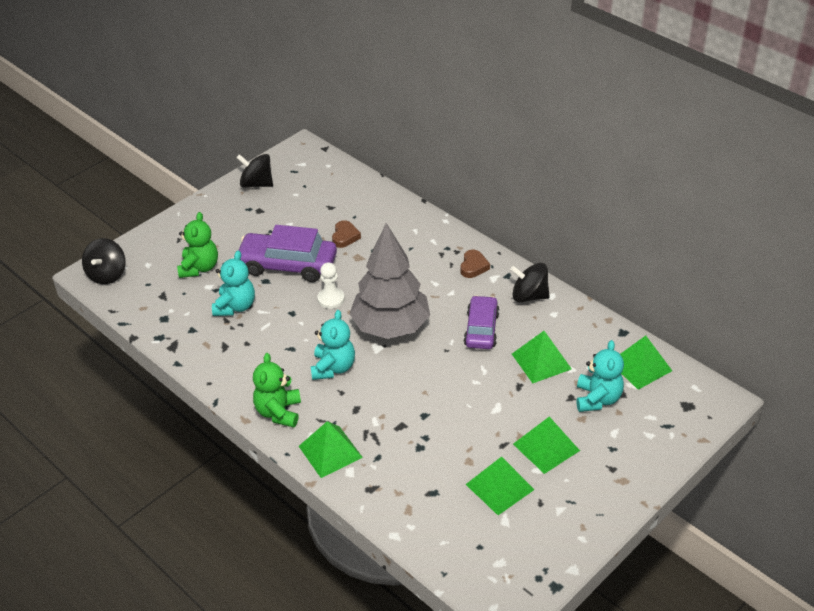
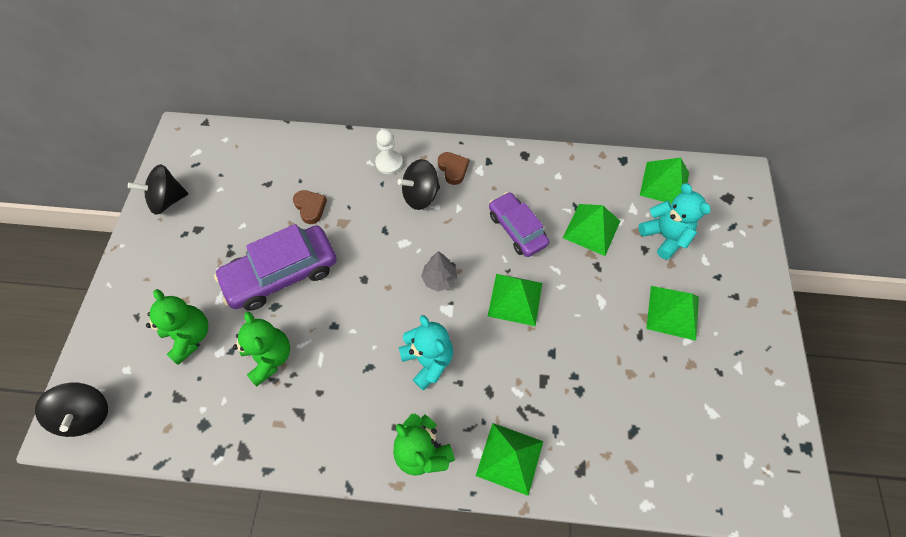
camera: 40 degrees left, 20 degrees up
turquoise teddy bear [212,251,255,316] -> green teddy bear [233,311,290,386]
white pawn [317,263,345,309] -> white pawn moved to [375,129,403,174]
grey tree [349,223,430,339] -> grey tree [421,251,457,291], size x0.41
green pyramid [465,456,535,515] -> green pyramid moved to [488,274,542,326]
black spinning top [510,263,550,302] -> black spinning top moved to [398,159,440,210]

